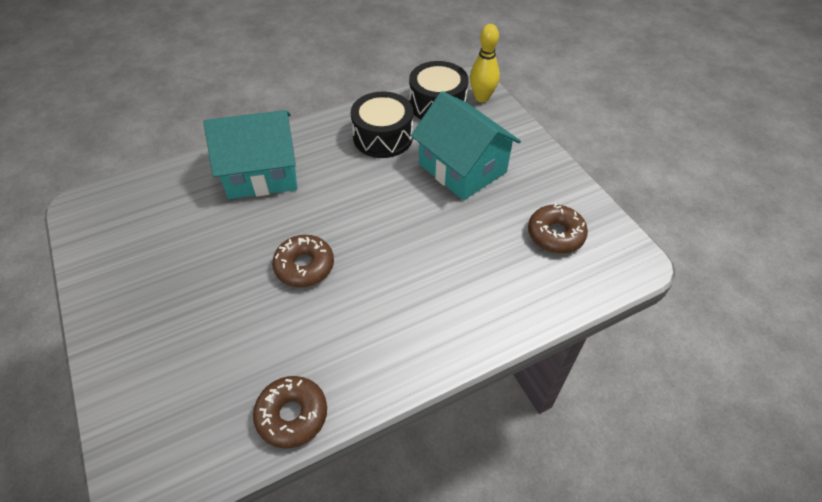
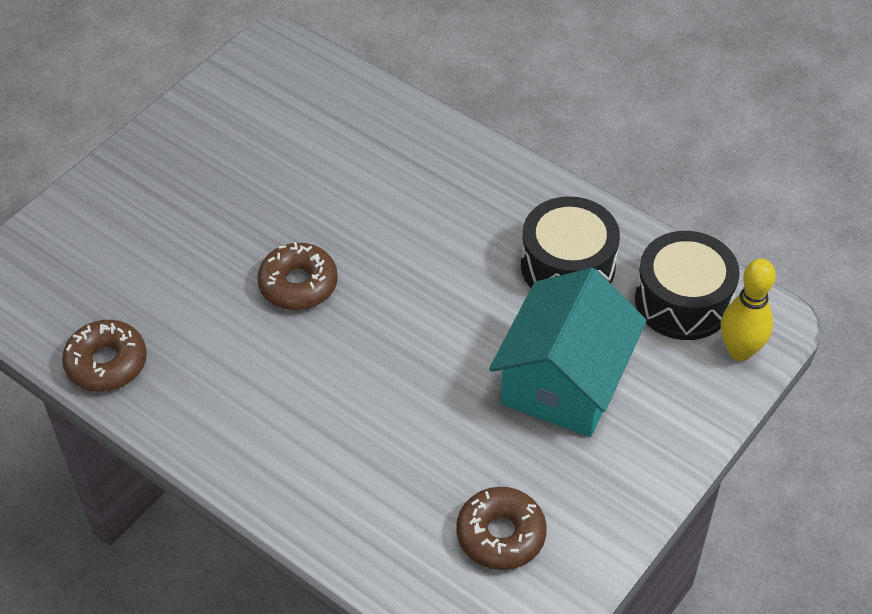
camera: 65 degrees right, 0 degrees up
turquoise house [203,110,297,199] -> none

